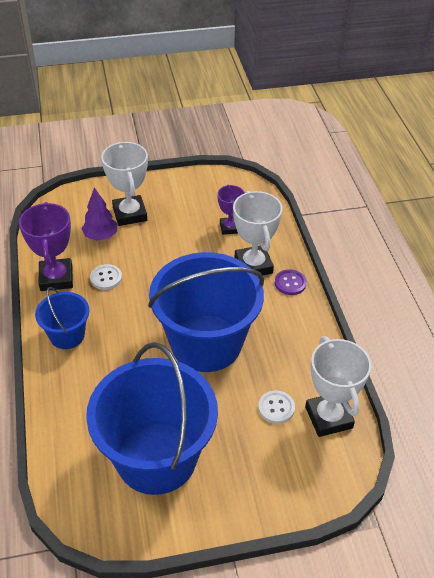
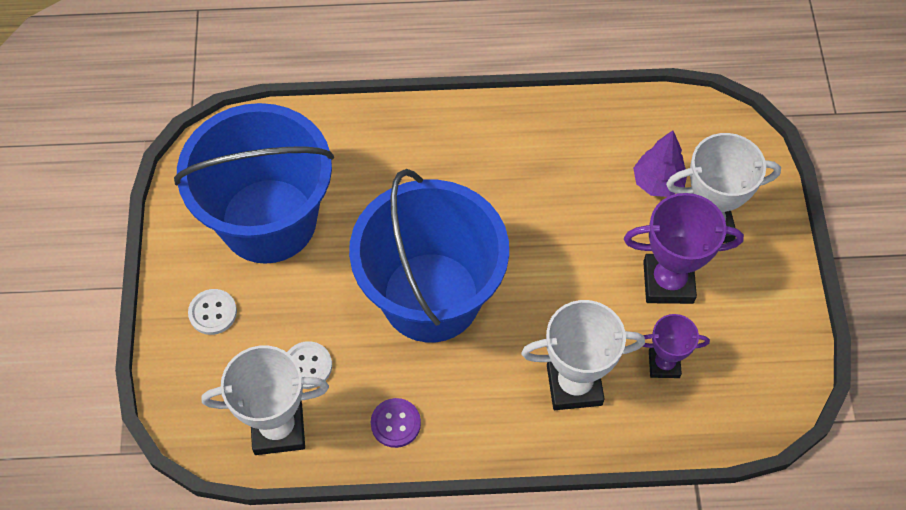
camera: 100 degrees right, 15 degrees up
purple trophy [19,202,73,291] -> purple trophy moved to [624,193,744,304]
blue bucket [35,287,89,349] -> none
white button [90,264,122,290] -> white button moved to [188,289,237,335]
purple button [275,269,307,295] -> purple button moved to [371,398,421,448]

